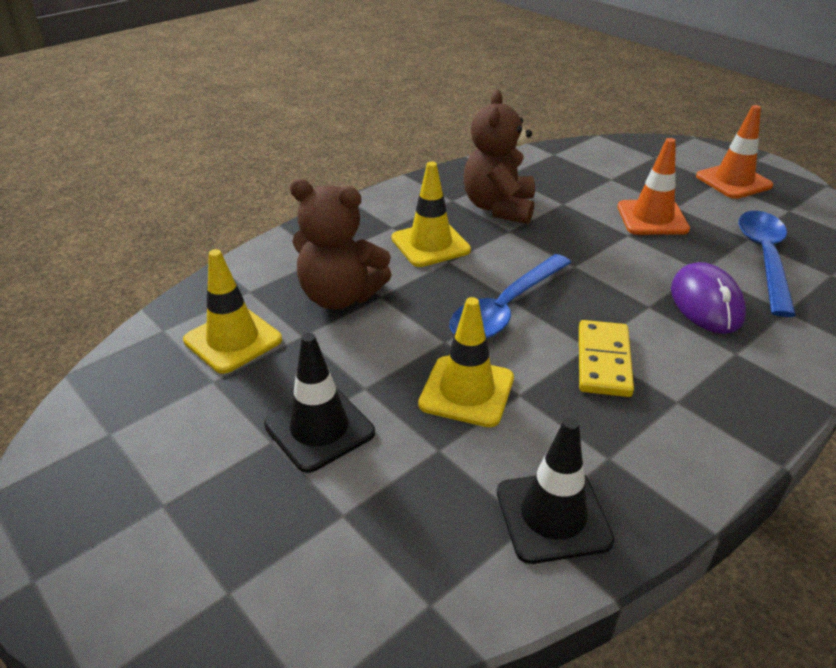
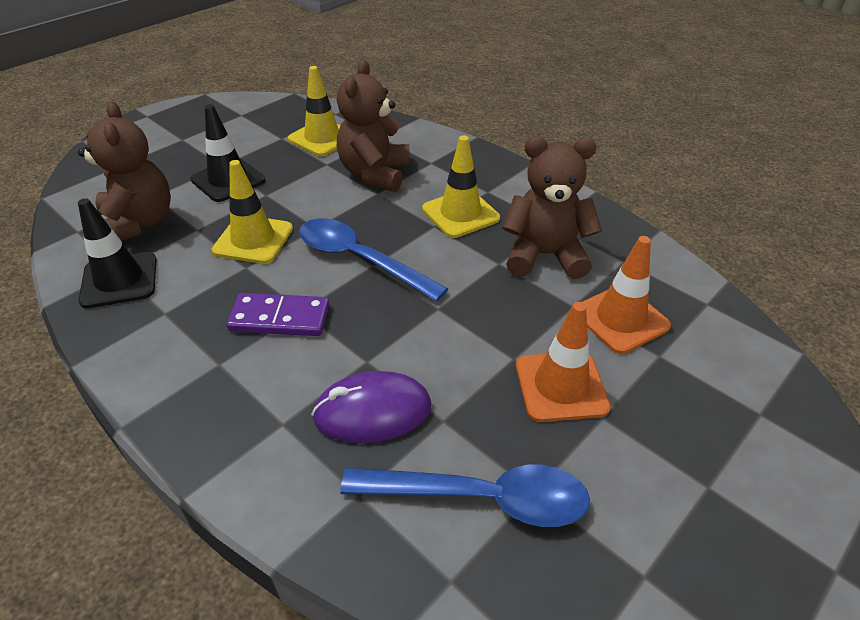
camera: 85 degrees right, 5 degrees up
yellow domino [579,320,634,397] -> purple domino [227,293,330,336]
orange traffic cone [696,105,773,199] -> orange traffic cone moved to [582,236,671,354]
none -> brown teddy bear [78,101,171,241]

